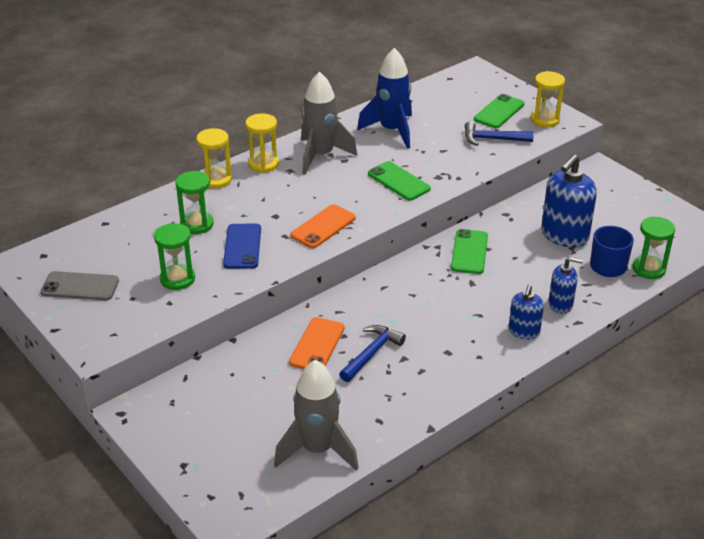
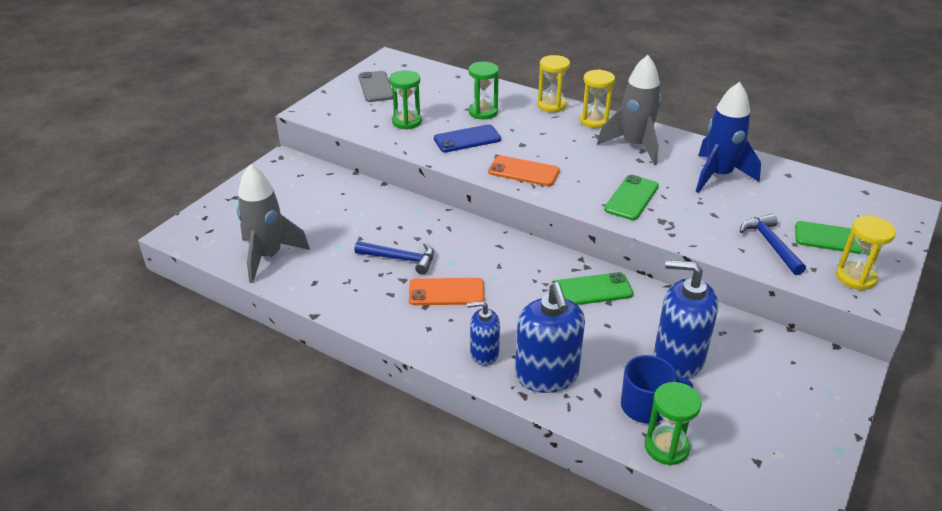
camera: 70 degrees right, 0 degrees up
orange phone [289,317,345,369] -> orange phone moved to [409,278,484,305]
blue soap dispenser [548,257,583,314] -> blue soap dispenser [515,283,585,393], size x1.74

